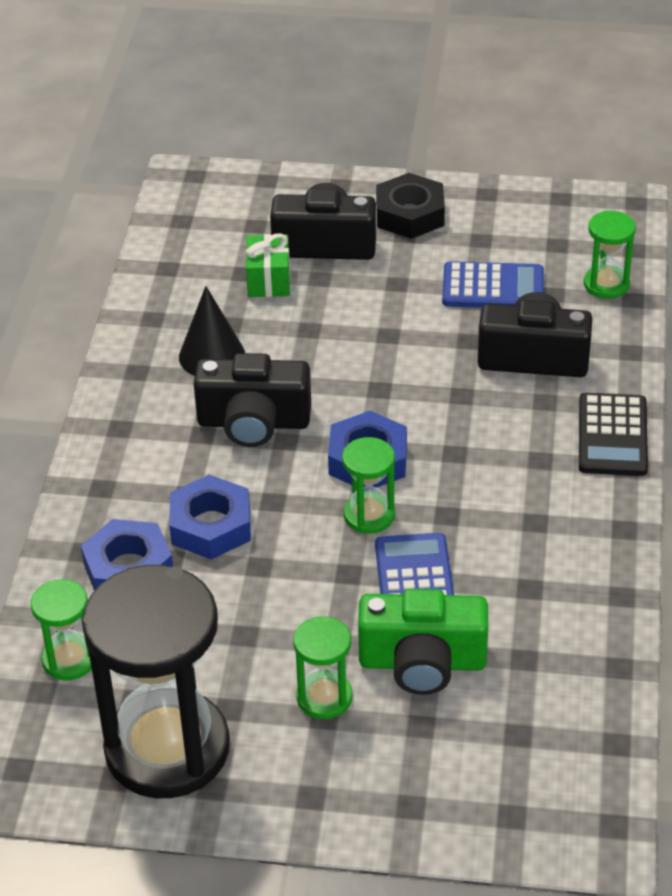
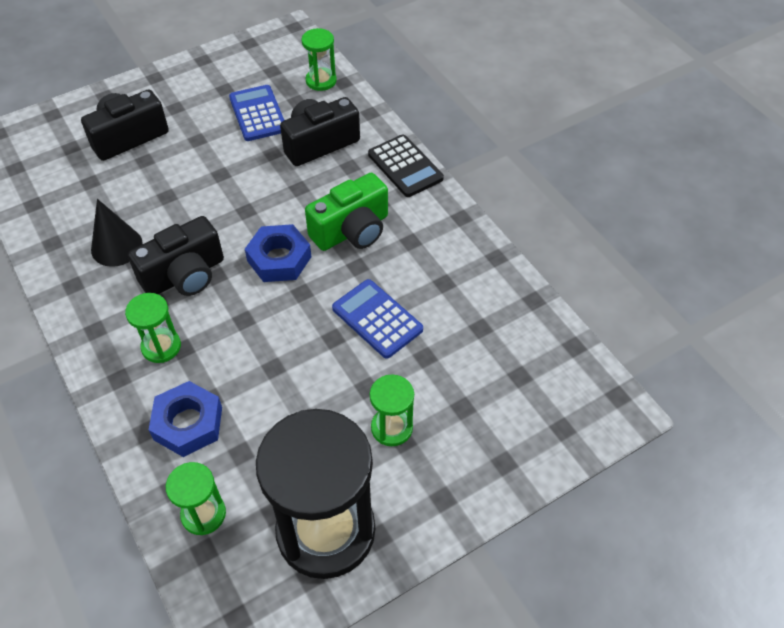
camera: 40 degrees left, 10 degrees up
blue nut [169,475,251,559] -> none
green gift [246,233,290,297] -> none
green hourglass [342,437,395,534] -> green hourglass moved to [125,293,181,363]
green camera [358,589,488,695] -> green camera moved to [305,173,388,251]
black nut [376,173,445,239] -> none
blue calculator [442,261,544,308] -> blue calculator turned 75 degrees counterclockwise [229,85,284,141]

